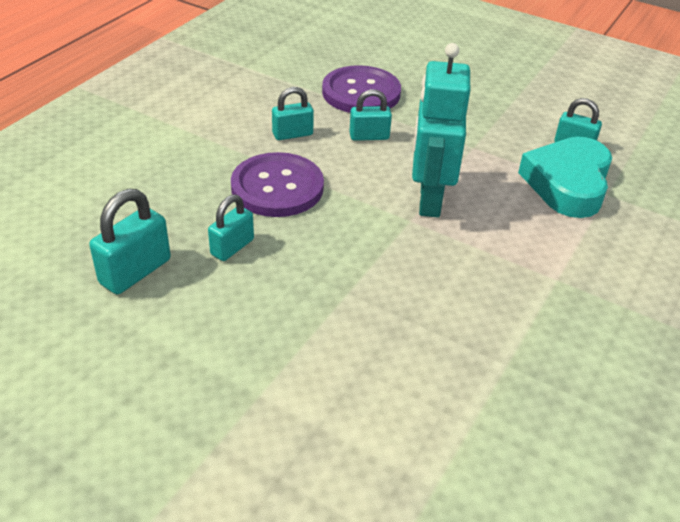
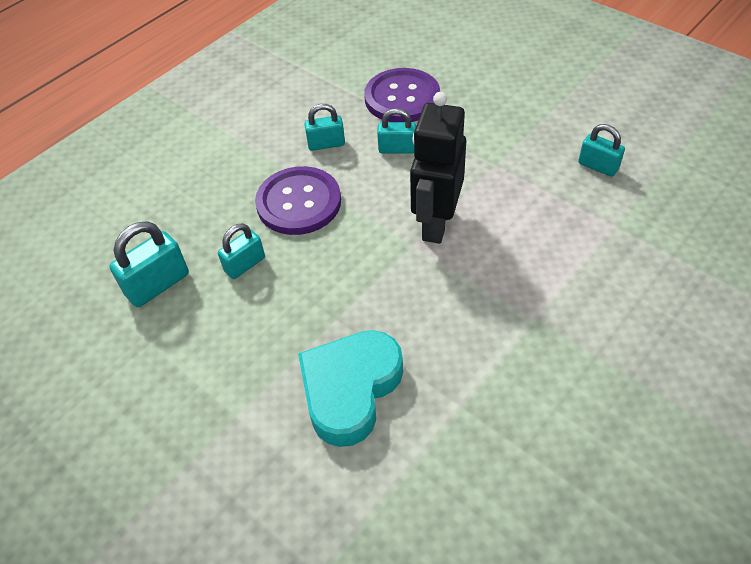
camera: 15 degrees right, 10 degrees up
turquoise robot [412,43,470,217] -> black robot [410,92,466,244]
turquoise heart [518,137,612,218] -> turquoise heart moved to [298,330,403,447]

